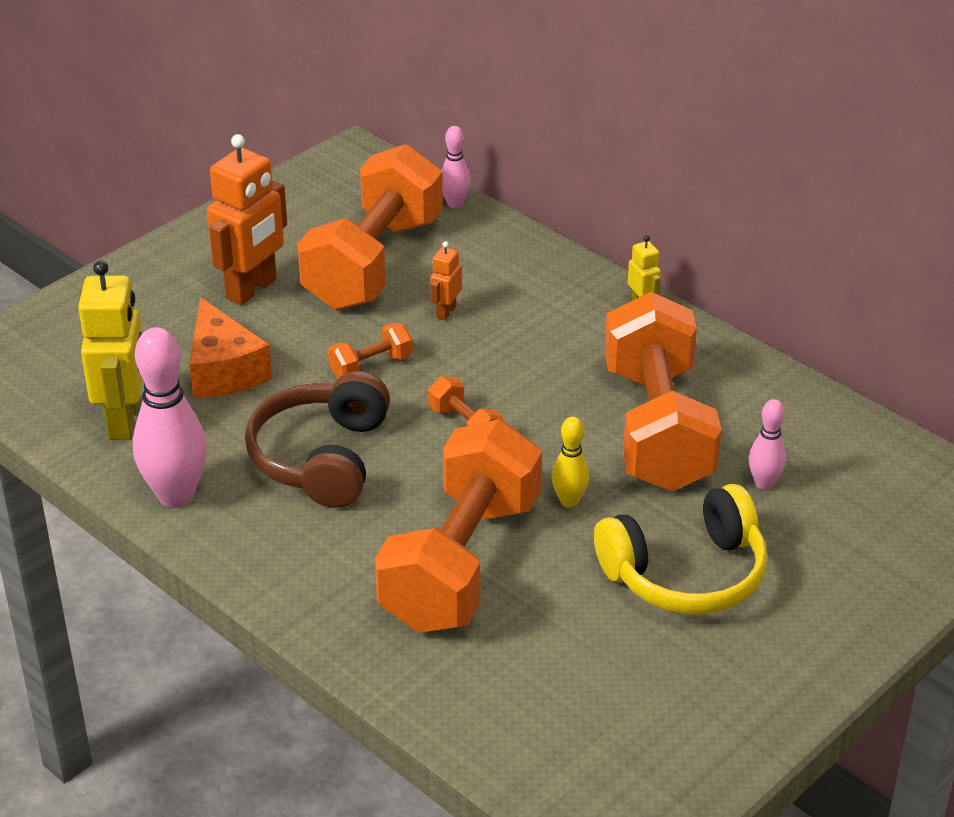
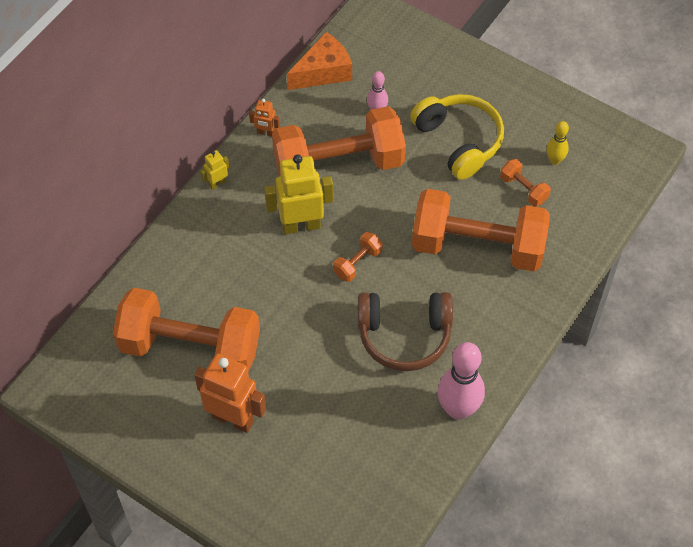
camera: 100 degrees left, 20 degrees up
yellow robot [78,260,143,440] -> yellow robot moved to [264,154,333,234]
orange cheese [189,297,272,398] -> orange cheese moved to [287,32,352,90]
orange dumbbell [328,323,413,378] -> orange dumbbell moved to [500,159,551,206]
orange robot [430,241,462,320] -> orange robot moved to [249,99,280,137]
pink bowling pin [441,126,471,208] -> none
yellow bowling pin [552,417,589,508] -> yellow bowling pin moved to [547,121,569,165]

